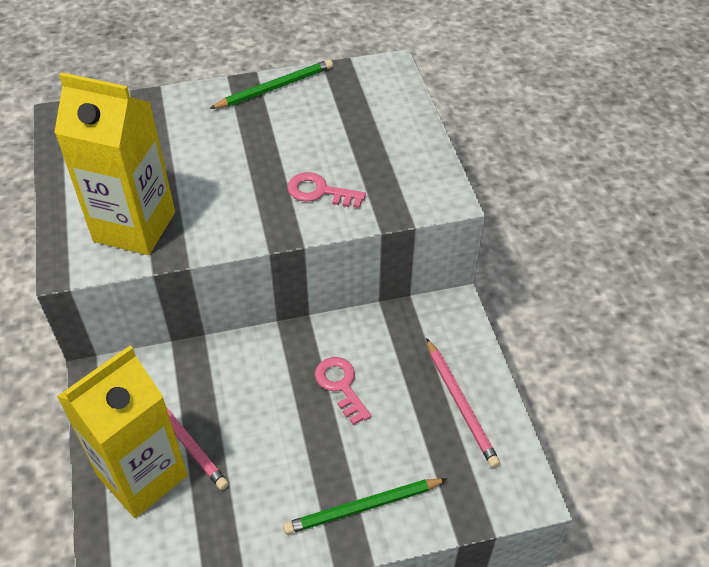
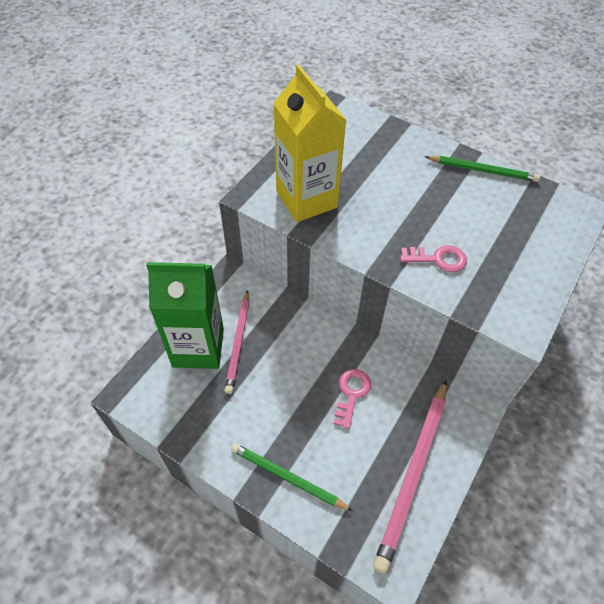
camera: 45 degrees right, 5 degrees up
yellow carton [57,346,188,518] -> green carton [146,262,224,369]
pink key [287,172,366,208] -> pink key turned 120 degrees clockwise [400,245,467,272]
pink pencil [426,338,500,468] -> pink pencil [373,380,447,574], size x1.56

